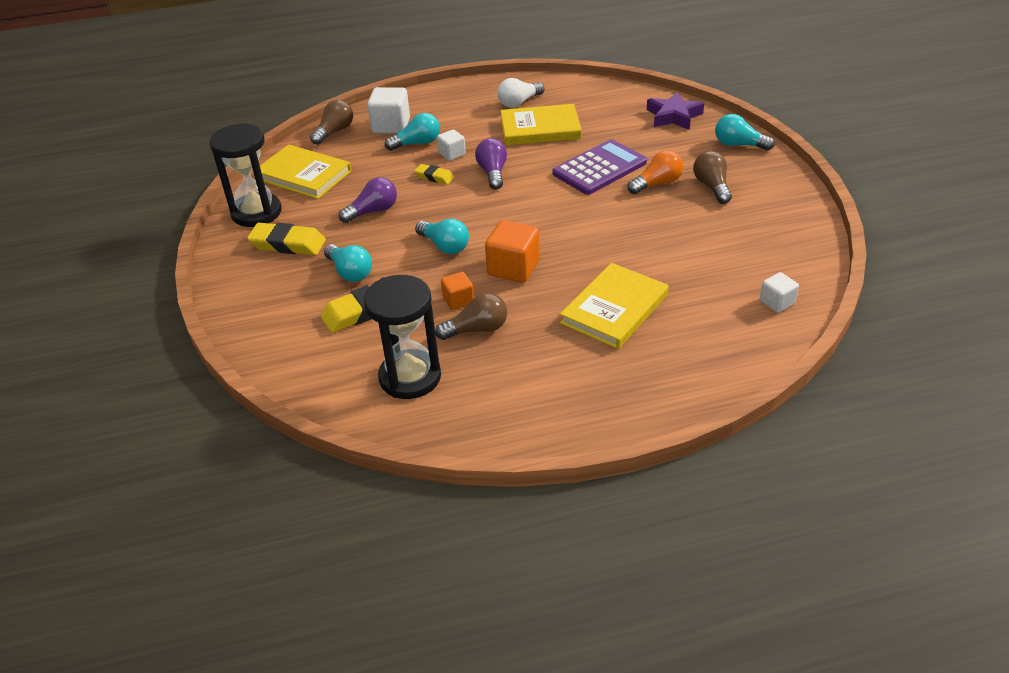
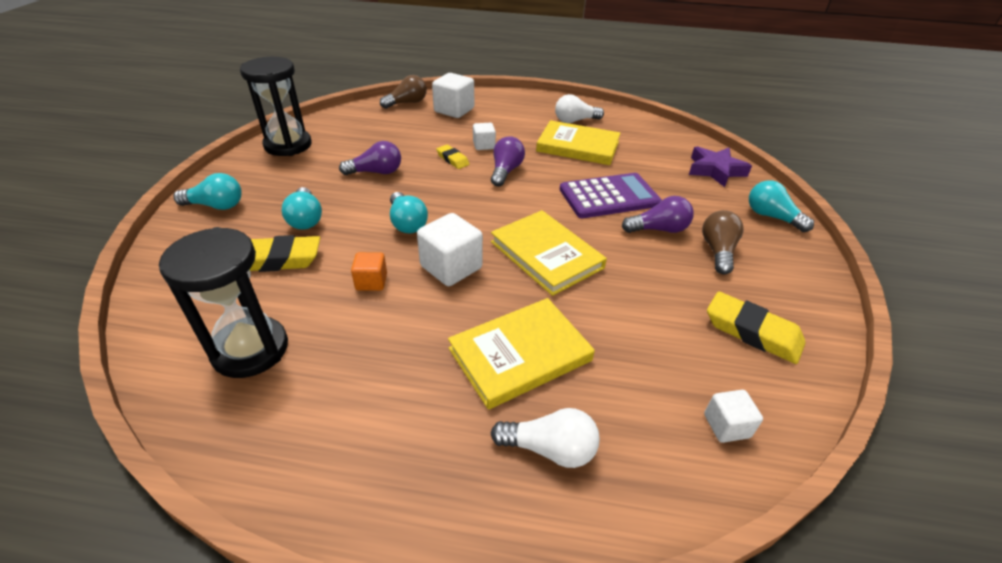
camera: 20 degrees right, 0 degrees up
yellow eraser [247,223,326,255] -> yellow eraser moved to [707,291,806,364]
yellow book [260,144,352,199] -> yellow book moved to [491,210,607,296]
turquoise light bulb [385,113,440,151] -> turquoise light bulb moved to [174,173,242,210]
brown light bulb [435,293,507,340] -> none
orange cube [485,220,540,283] -> white cube [417,213,483,286]
orange light bulb [628,150,683,194] -> purple light bulb [622,196,694,233]
none -> white light bulb [491,408,600,468]

